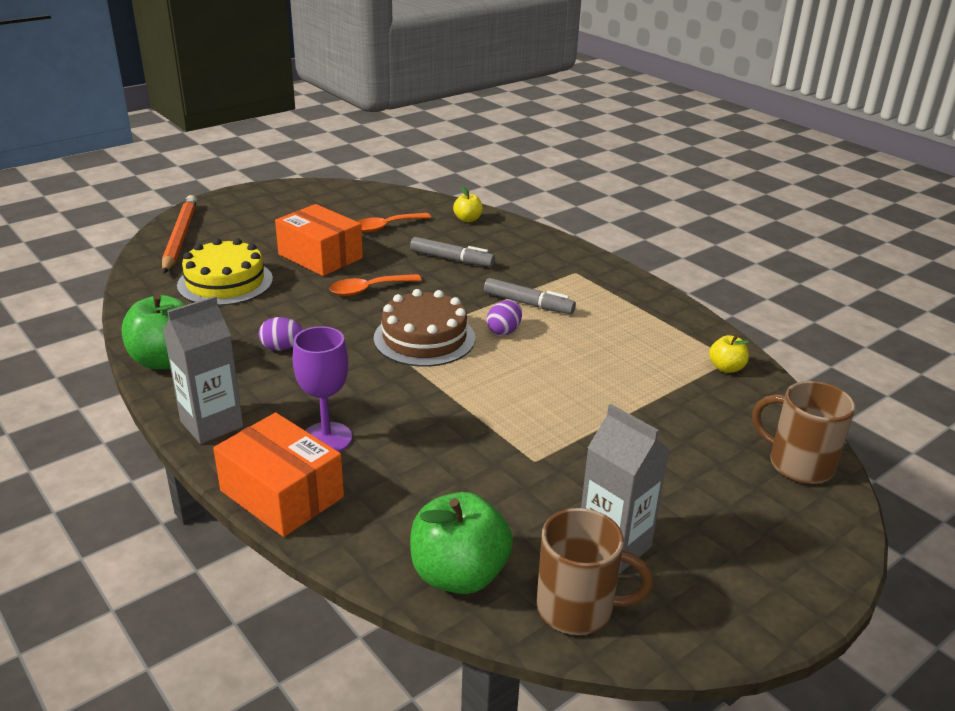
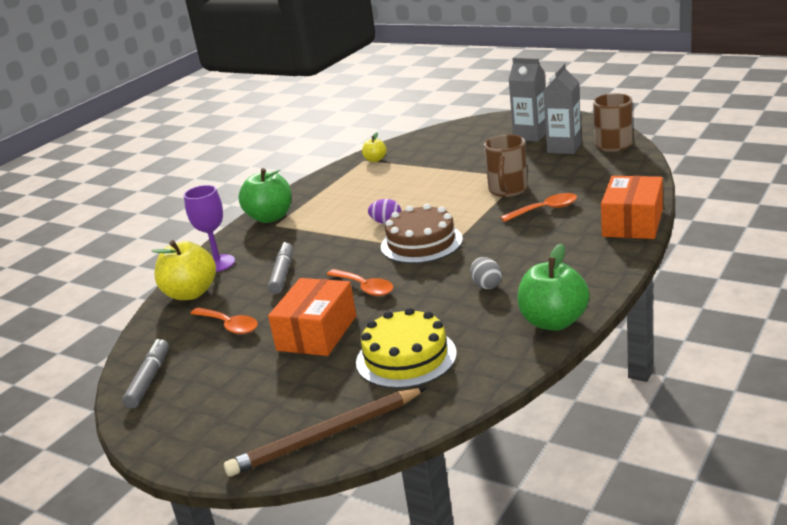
camera: 105 degrees left, 5 degrees down
orange pencil [162,195,197,273] -> brown pencil [224,388,426,477]
grey carton [163,296,243,444] -> grey carton moved to [509,58,546,142]
purple egg [259,317,304,351] -> grey egg [470,257,502,289]
purple goblet [293,326,352,452] -> purple goblet moved to [184,185,235,272]
green apple [410,492,513,594] -> green apple moved to [238,168,292,223]
yellow apple [453,186,483,222] -> yellow apple [151,240,216,300], size x1.95
grey marker [484,278,576,314] -> grey marker moved to [122,339,169,409]
brown mug [752,381,855,484] -> brown mug moved to [484,135,528,197]
none -> orange spoon [501,193,577,222]

